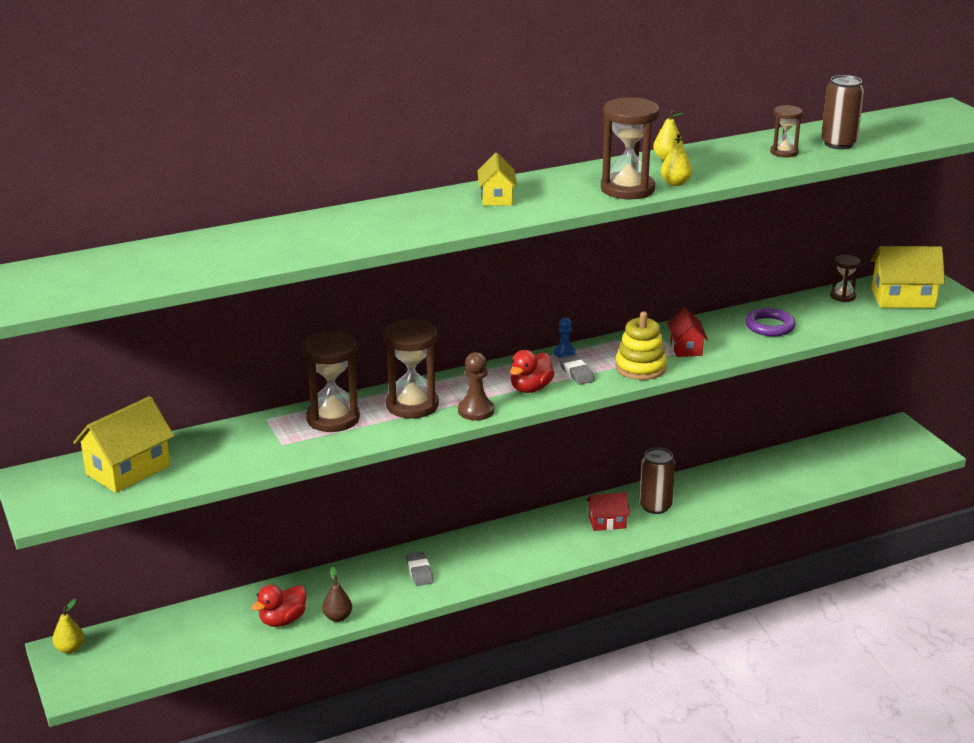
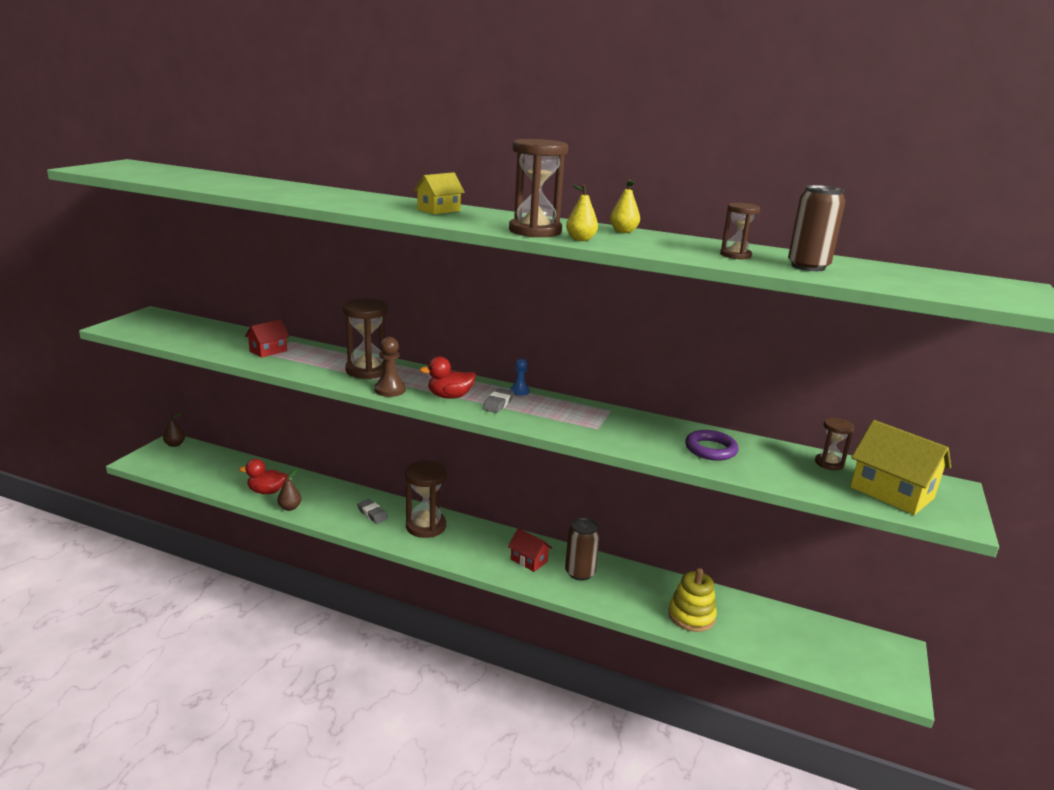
camera: 45 degrees right, 5 degrees down
yellow pear [52,599,84,654] -> brown pear [163,413,185,447]
yellow house [73,396,174,493] -> none
brown hourglass [302,331,360,432] -> brown hourglass moved to [405,461,447,538]
grey eraser [406,552,434,586] -> grey eraser turned 75 degrees counterclockwise [357,499,388,524]
yellow stacking toy [615,312,667,380] -> yellow stacking toy moved to [668,568,717,632]
red house [667,307,708,357] -> red house moved to [245,319,290,358]

